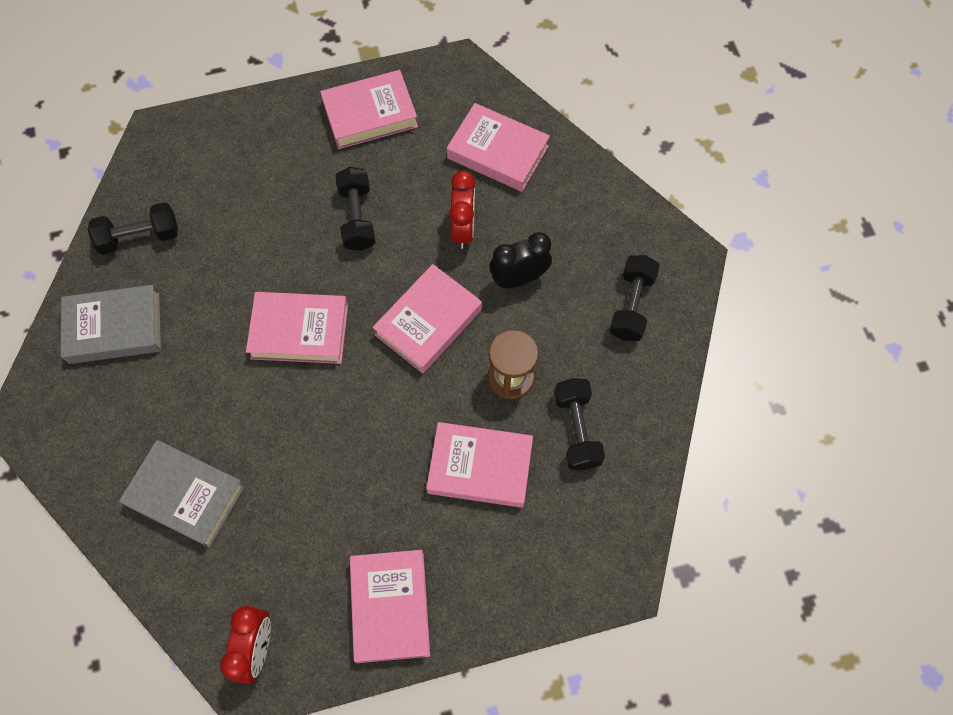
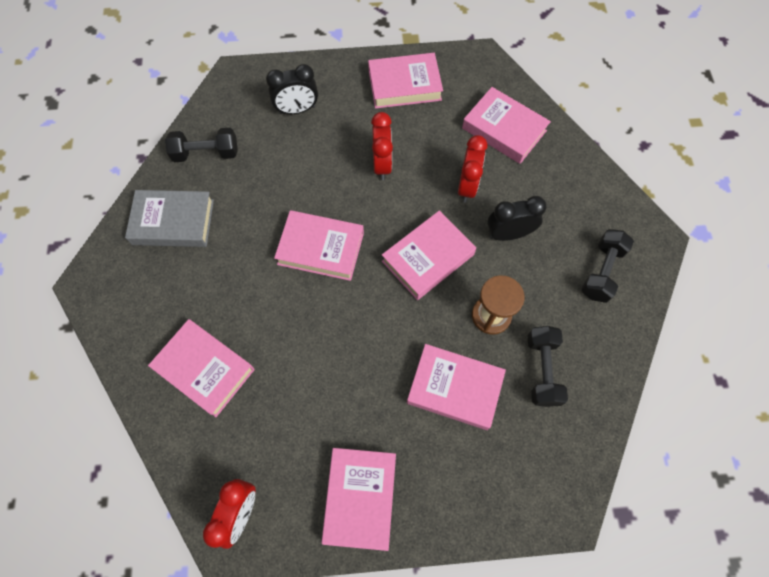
camera: 10 degrees right, 0 degrees up
grey book [119,440,245,548] -> pink book [148,319,255,417]
black dumbbell [335,167,375,251] -> red clock [371,112,393,180]
none -> black clock [266,64,318,114]

